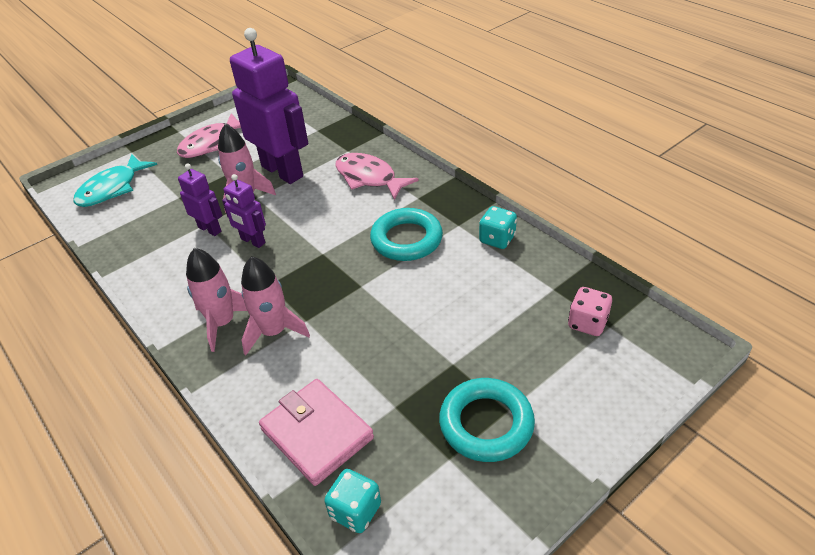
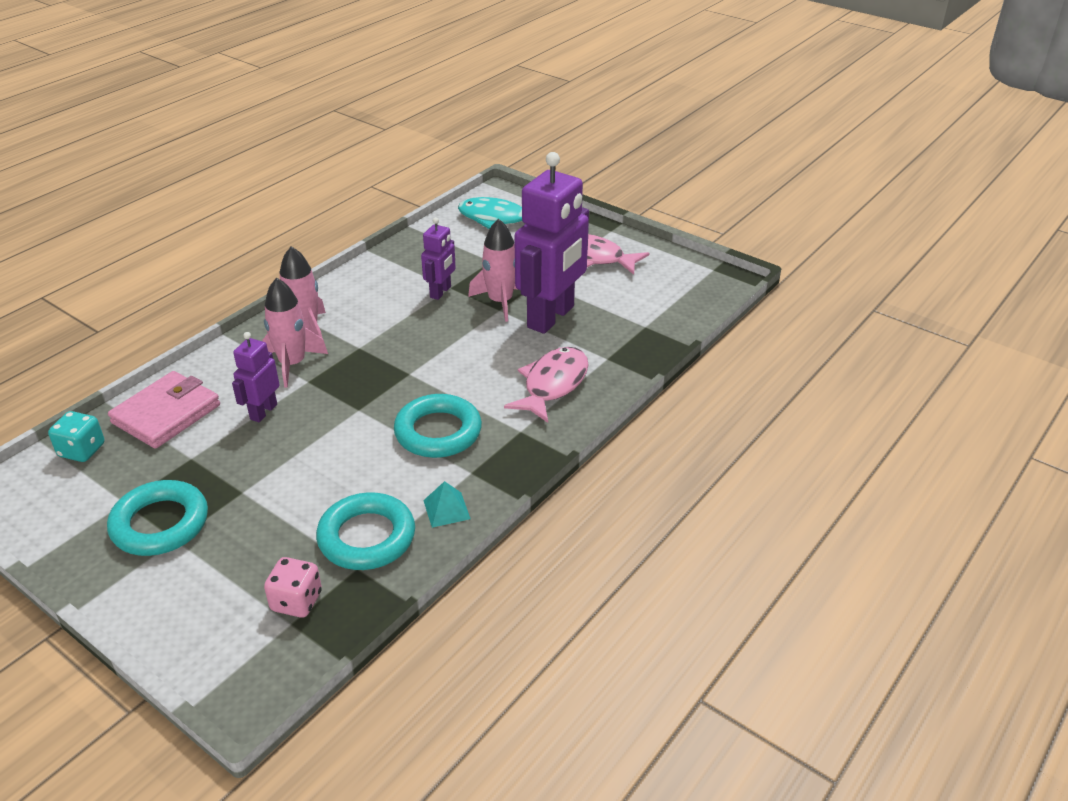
camera: 75 degrees right, 5 degrees down
purple robot [222,174,266,248] -> purple robot moved to [232,332,280,422]
turquoise dice [479,206,517,249] -> turquoise pyramid [423,481,470,528]
none -> turquoise ring [316,492,415,570]

